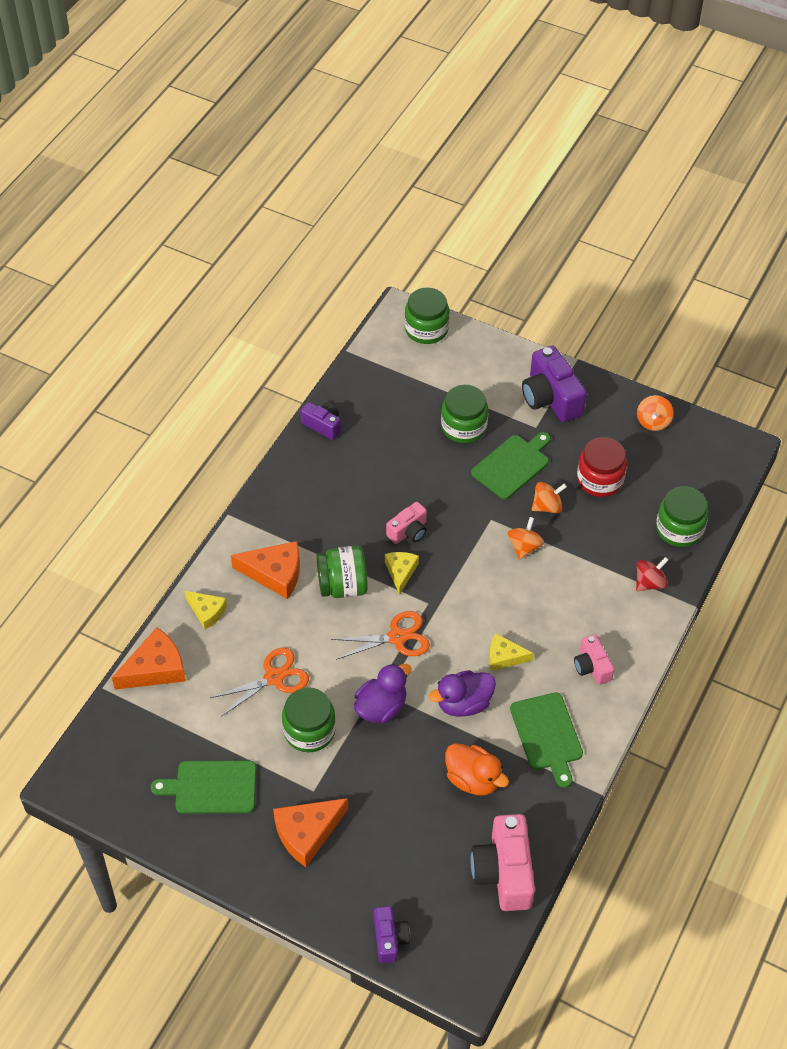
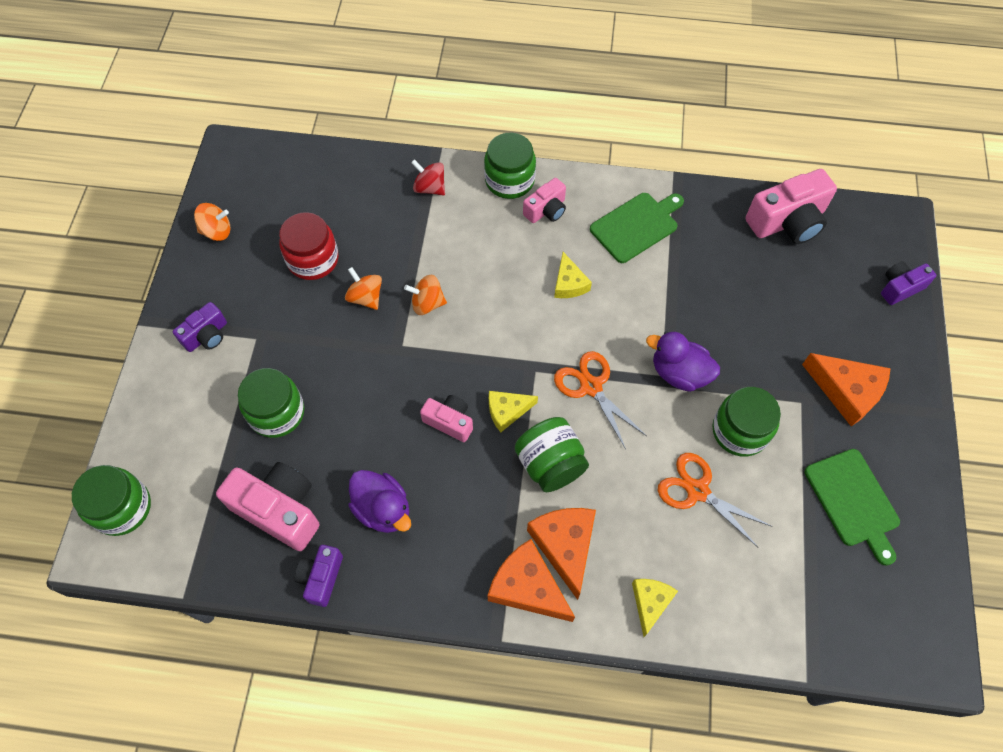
camera: 110 degrees left, 10 degrees up
orange cheese [112,627,186,690] -> orange cheese moved to [488,539,575,622]
purple duck [429,670,496,717] -> purple duck moved to [348,470,411,533]
orange duck [445,743,509,796] -> none
green cutting board [471,432,551,499] -> none
purple camera [522,346,587,422] -> purple camera [173,302,227,352], size x0.57
green jar [656,486,708,547] -> green jar moved to [484,133,536,199]
none -> pink camera [216,462,320,551]

